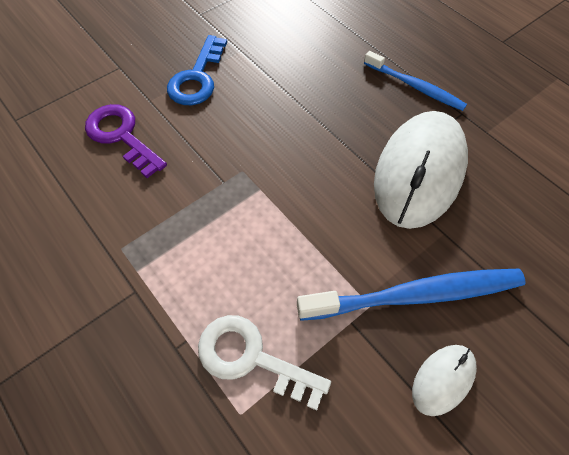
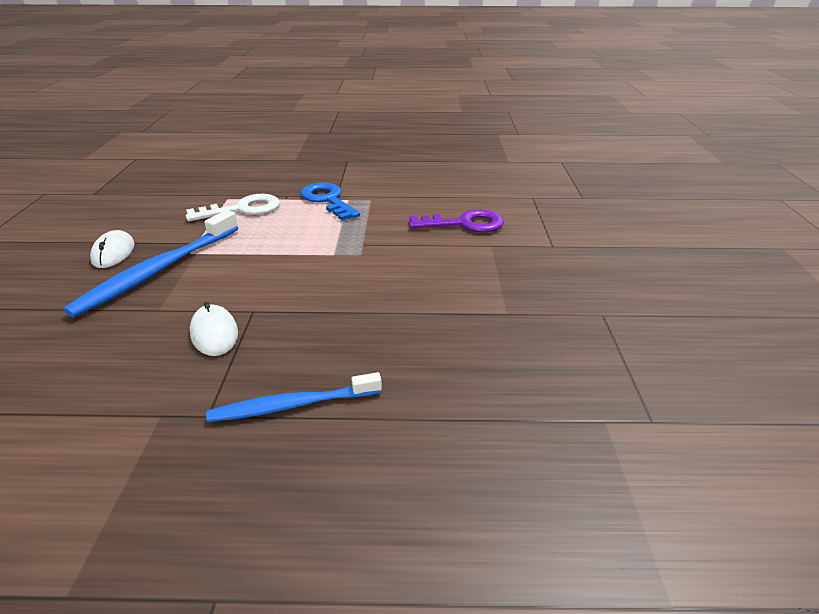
camera: 130 degrees right, 25 degrees down
blue key [167,35,227,105] -> blue key moved to [300,182,360,221]
white mouse [374,111,468,229] -> white mouse [190,302,238,356], size x0.46

